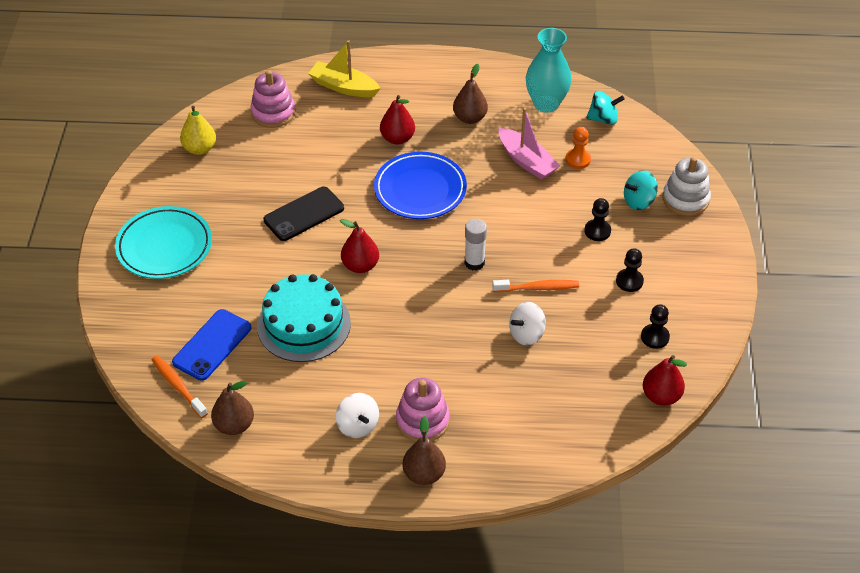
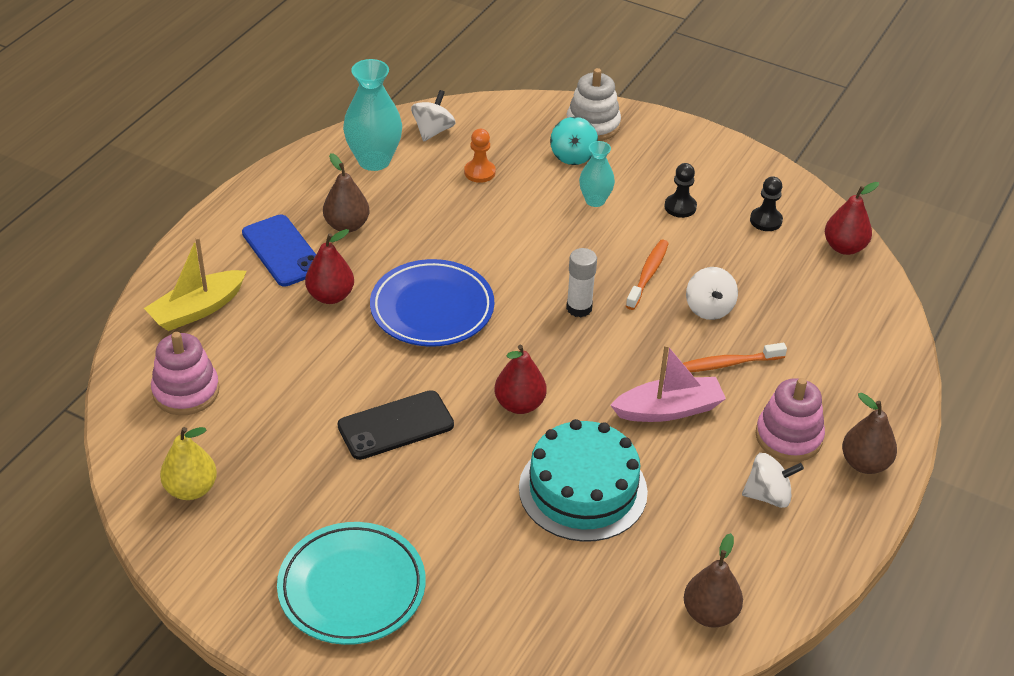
camera: 65 degrees left, 5 degrees down
orange toothbrush [152,355,208,418] -> orange toothbrush moved to [683,343,787,372]
blue phone [172,309,251,381] -> blue phone moved to [242,215,316,286]
black phone [264,187,344,241] -> black phone turned 75 degrees clockwise [337,390,454,460]
pink boat [499,108,560,180] -> pink boat moved to [610,344,726,422]
black pawn [584,198,611,241] -> turquoise vase [579,141,615,207]
turquoise spinning top [586,91,625,125] -> white spinning top [411,90,456,141]

